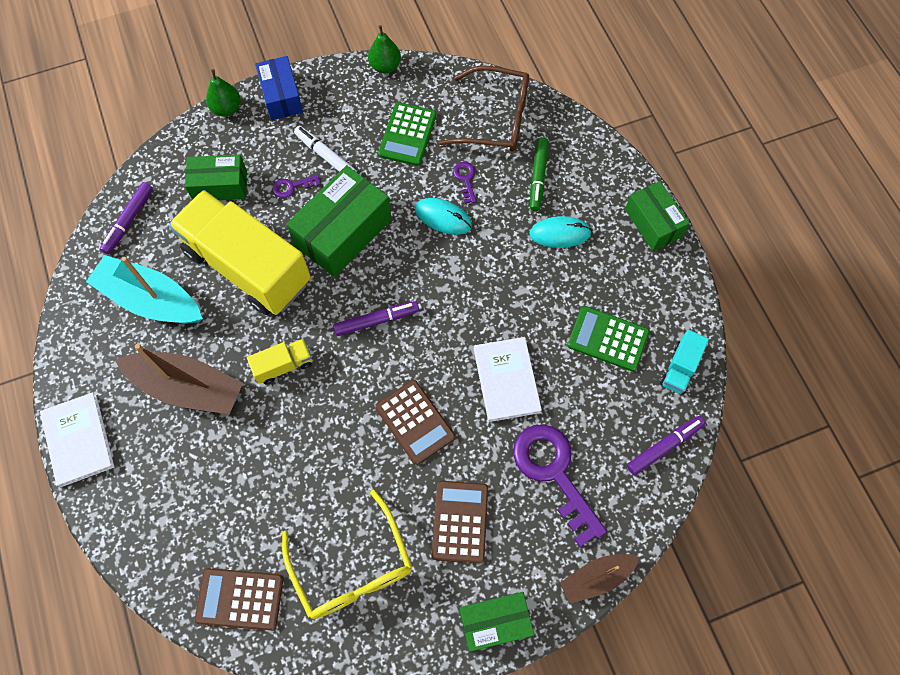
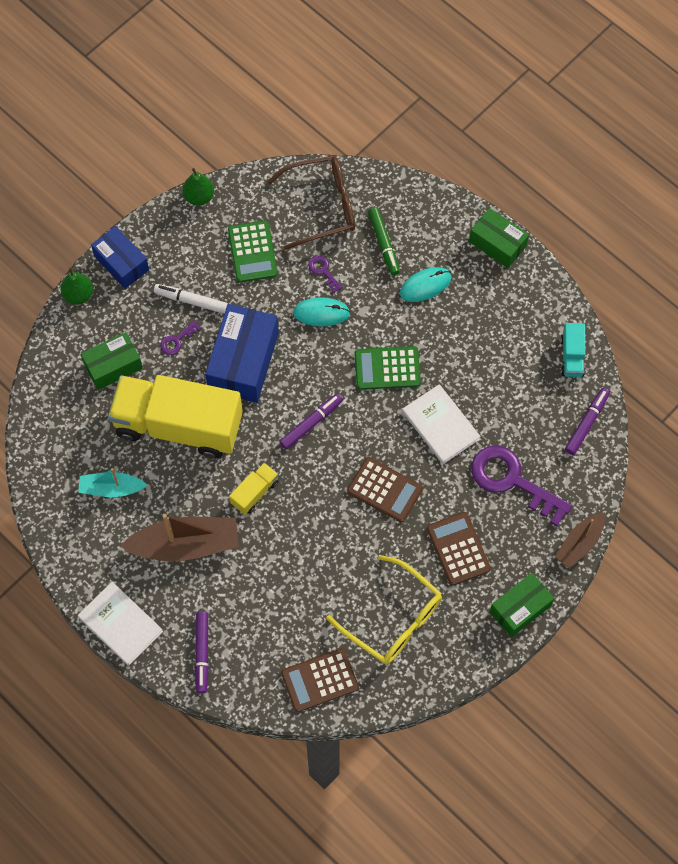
camera: 25 degrees left, 0 degrees up
turquoise boat [86,255,203,323] -> turquoise boat [78,468,147,497], size x0.60
purple marker [100,182,153,254] -> purple marker moved to [195,611,209,694]
green box [287,165,392,277] -> blue box [205,304,279,403]
green calculator [567,306,650,372] -> green calculator moved to [355,346,421,390]

